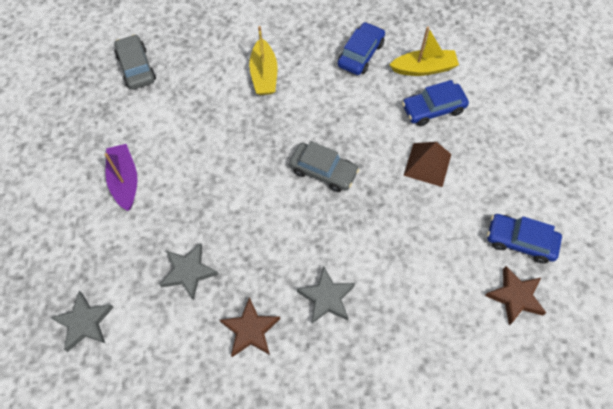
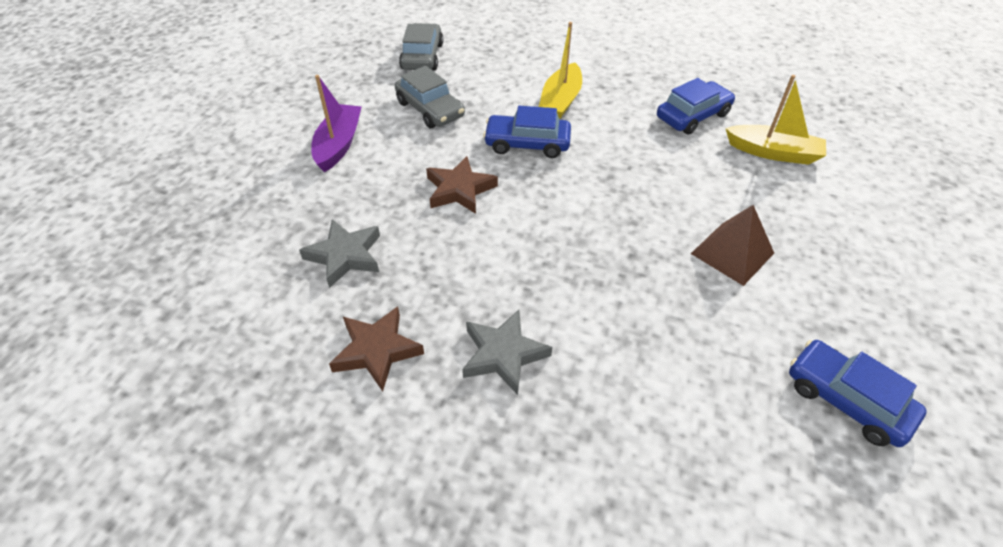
camera: 25 degrees right, 15 degrees down
grey star [51,291,114,352] -> none
grey car [289,141,359,192] -> grey car moved to [395,66,465,128]
blue car [402,80,469,126] -> blue car moved to [483,106,571,158]
brown star [485,266,546,325] -> brown star moved to [426,156,498,214]

